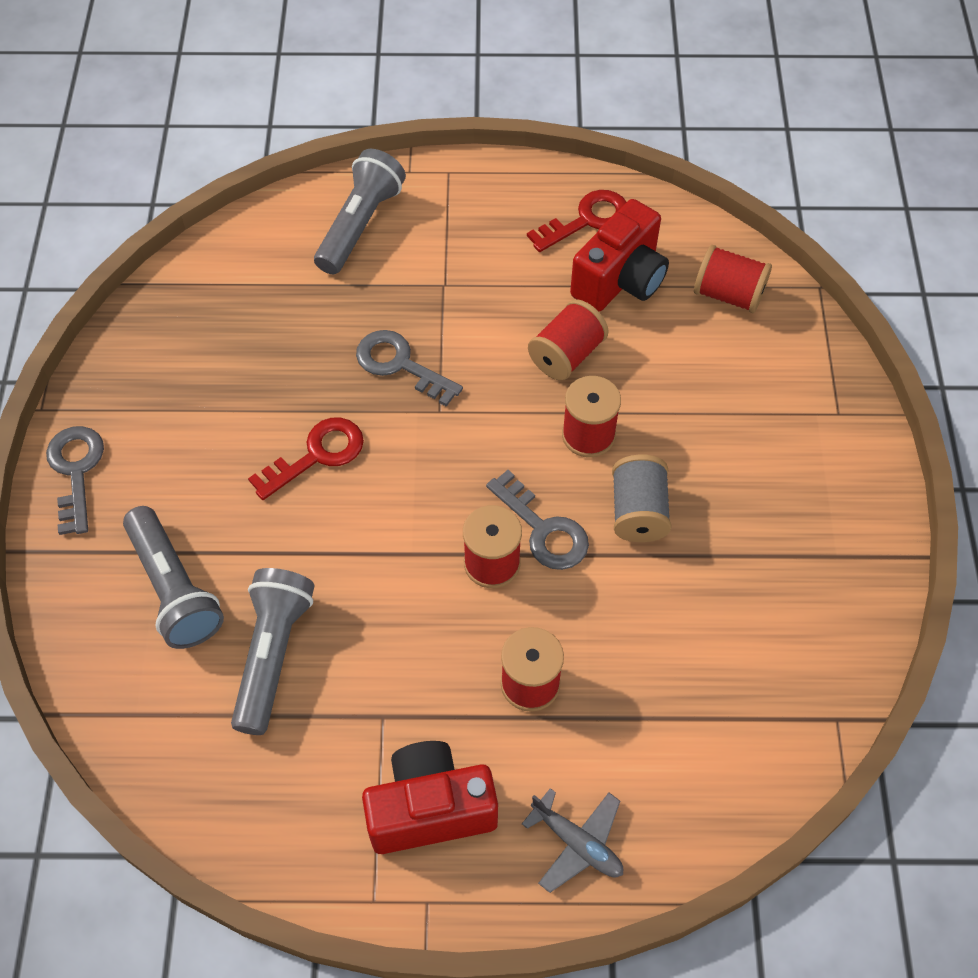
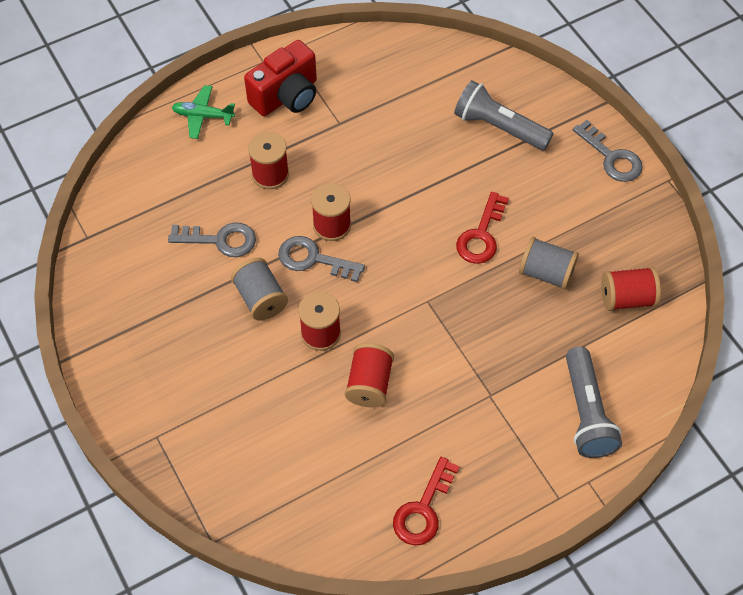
camera: 150 degrees right, 0 degrees up
grey flashlight [231,568,314,735] -> none
grey key [356,330,463,407] -> grey key moved to [168,223,256,257]
grey plane [522,788,623,893] -> green plane [172,85,235,139]
red camera [570,199,669,312] -> none
red spool [694,245,772,313] -> red spool moved to [601,267,661,311]
none -> grey spool [519,237,579,290]

